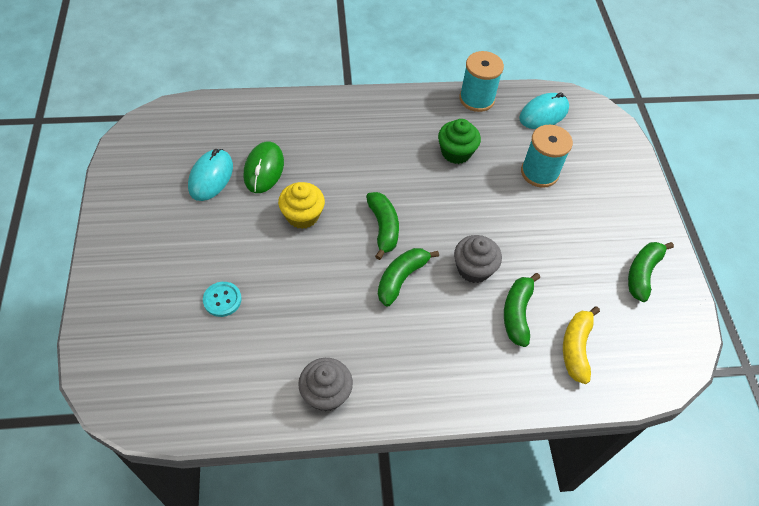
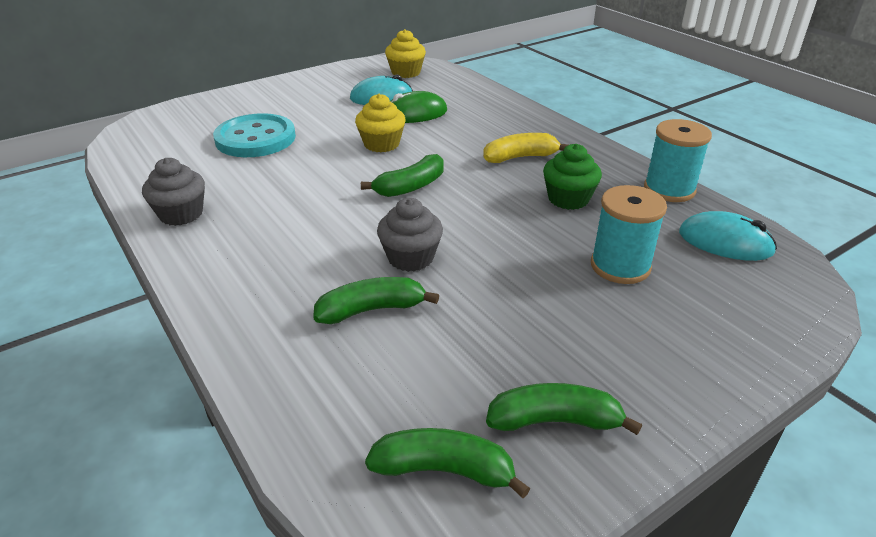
camera: 65 degrees right, 20 degrees down
turquoise button [203,282,242,317] -> turquoise button [213,113,296,157], size x2.11
green banana [378,248,439,306] -> green banana moved to [365,428,530,498]
yellow banana [563,306,600,384] -> yellow banana moved to [483,133,568,163]
none -> yellow cupcake [385,29,426,78]

